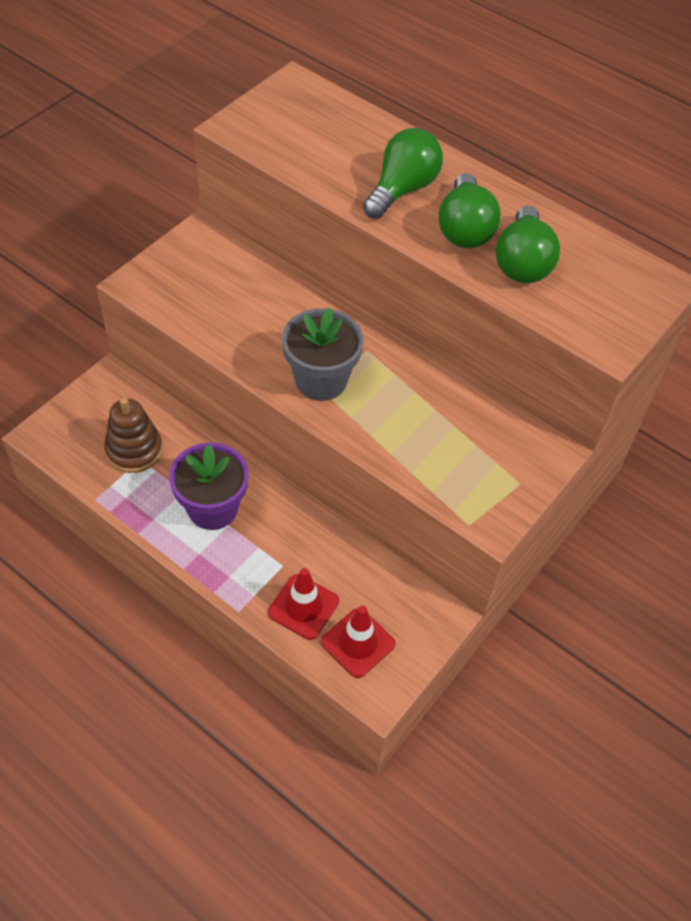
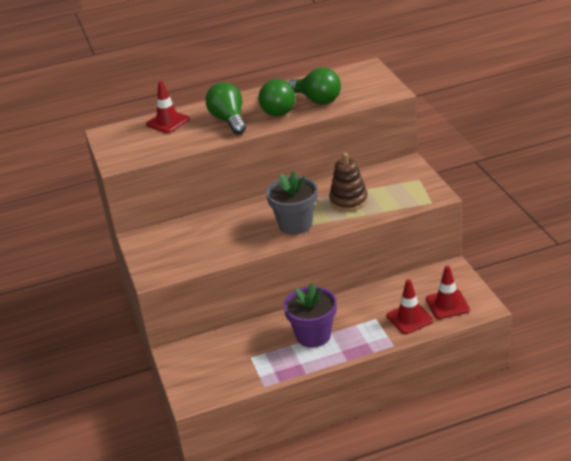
camera: 50 degrees left, 20 degrees down
brown stacking toy [104,398,163,473] -> brown stacking toy moved to [329,153,368,212]
green light bulb [438,173,501,248] -> green light bulb turned 45 degrees clockwise [258,79,295,116]
none -> red traffic cone [146,81,190,133]

